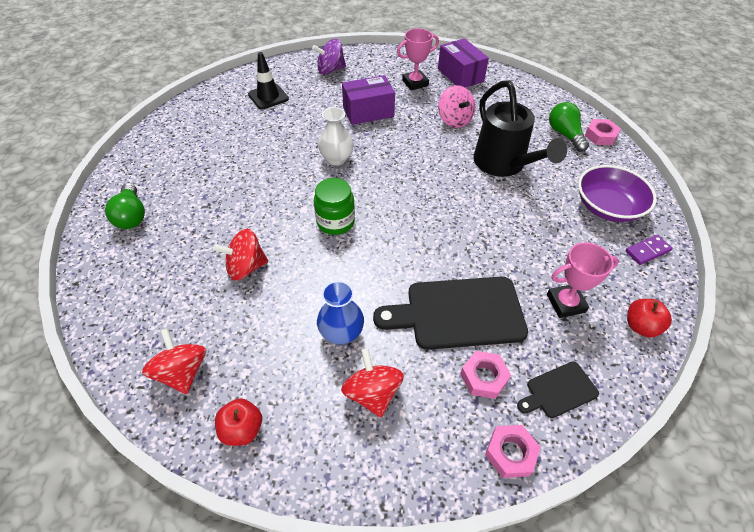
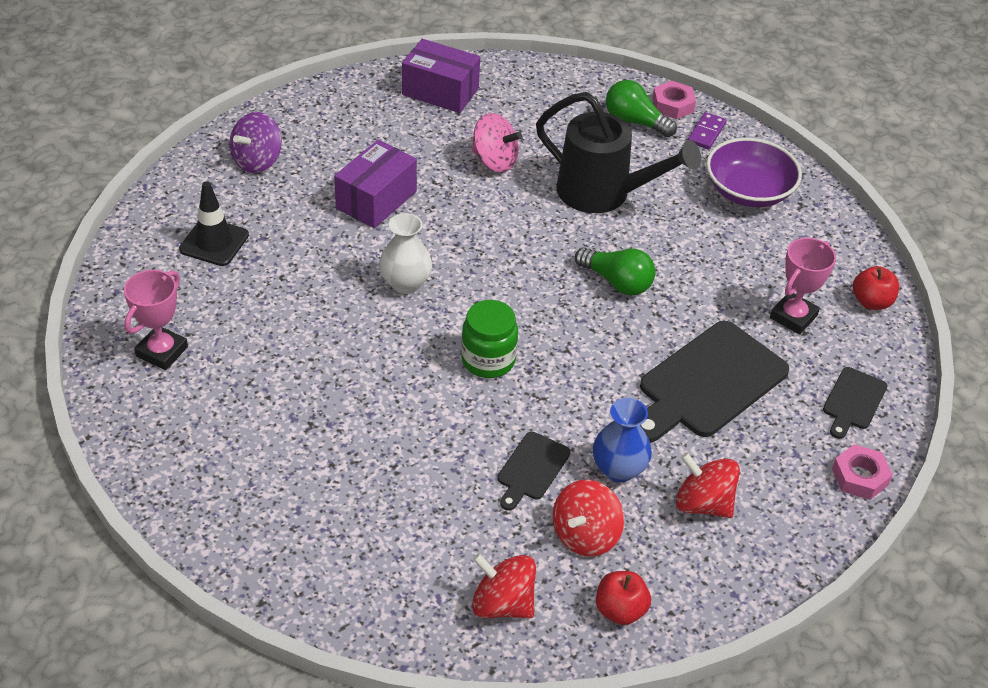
camera: 40 degrees left, 5 degrees down
green light bulb [105,183,145,229] -> green light bulb moved to [575,247,655,295]
red spinning top [213,229,268,281] -> red spinning top moved to [553,480,624,557]
pink trophy [397,29,439,91] -> pink trophy moved to [124,270,188,370]
pink nut [460,351,511,399] -> none
purple domino [625,235,673,265] -> purple domino moved to [688,112,727,149]
none -> black cutting board [497,432,570,511]

